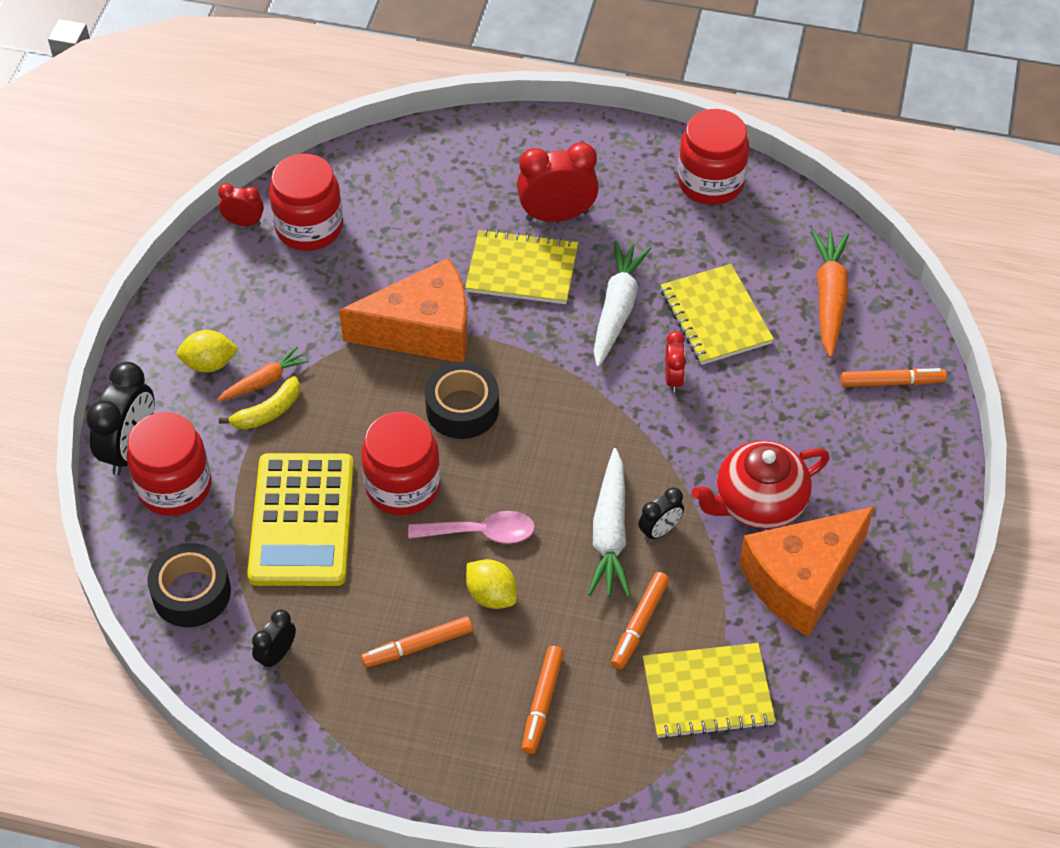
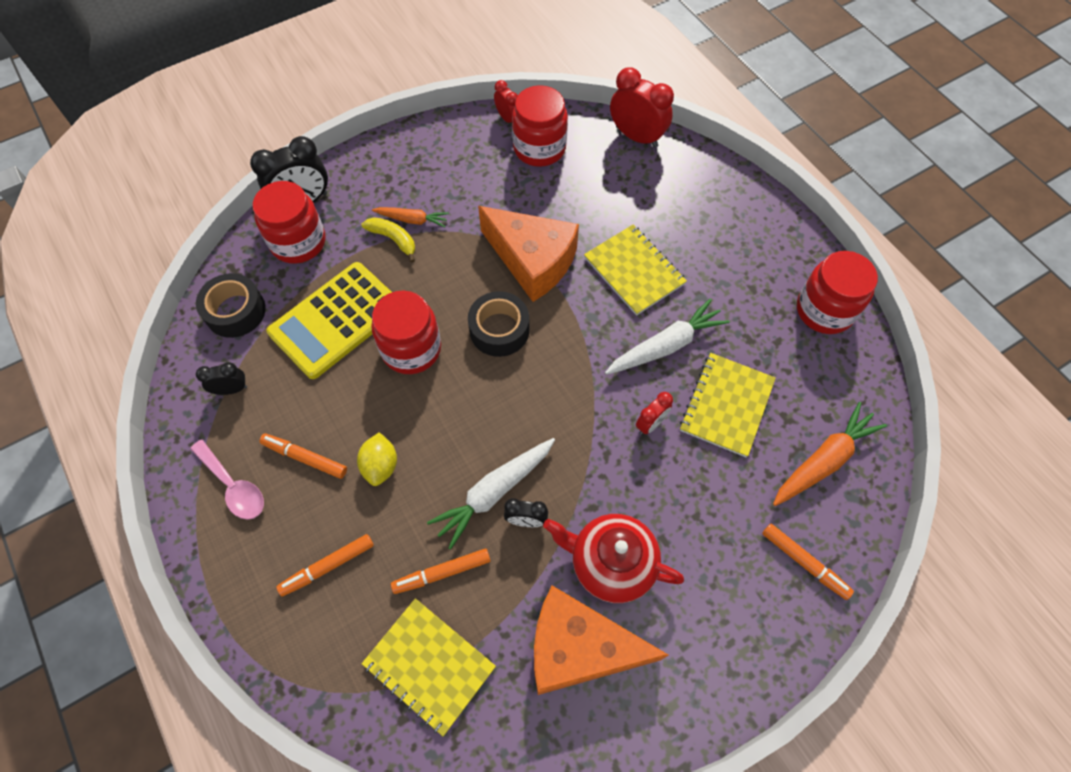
camera: 45 degrees right, 10 degrees up
yellow lemon [177,330,239,373] -> none
yellow banana [219,376,300,429] -> yellow banana turned 150 degrees counterclockwise [362,217,415,263]
pink spoon [408,511,535,543] -> pink spoon moved to [190,440,264,520]
red clock [517,142,599,222] -> red clock moved to [610,67,674,148]

